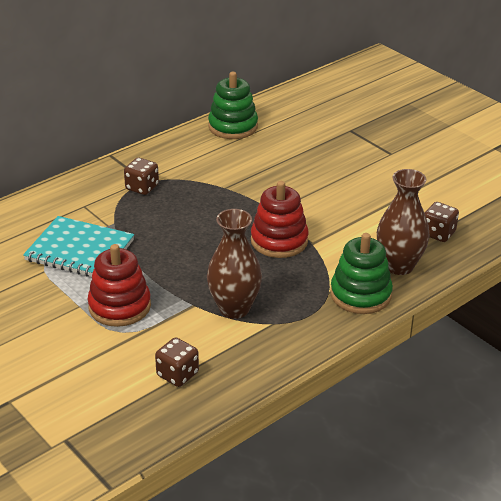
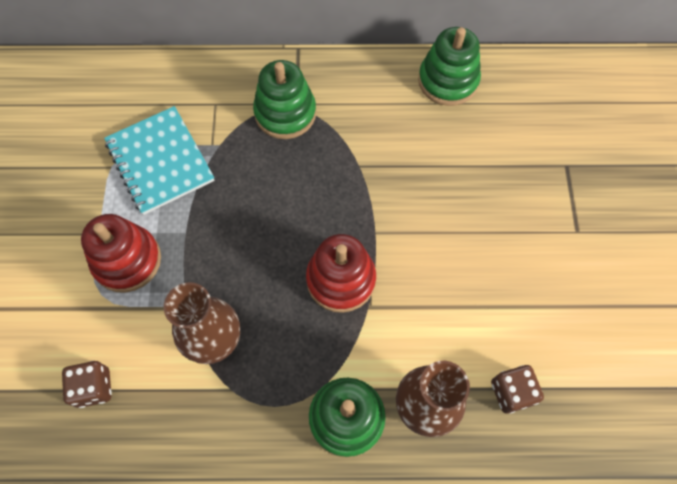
camera: 40 degrees right, 30 degrees up
brown dice [124,158,159,195] -> green stacking toy [253,60,316,139]

